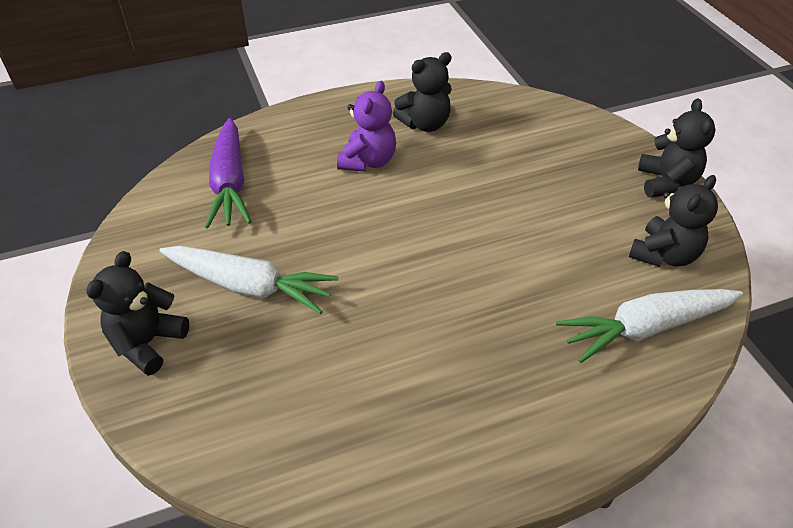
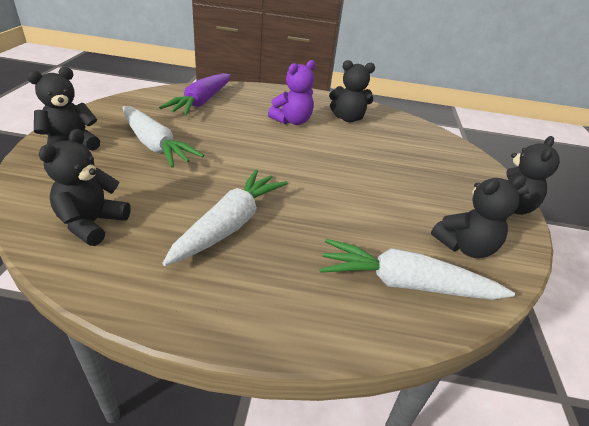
camera: 25 degrees right, 10 degrees down
none -> black teddy bear [39,129,130,246]
none -> white carrot [162,170,288,266]

